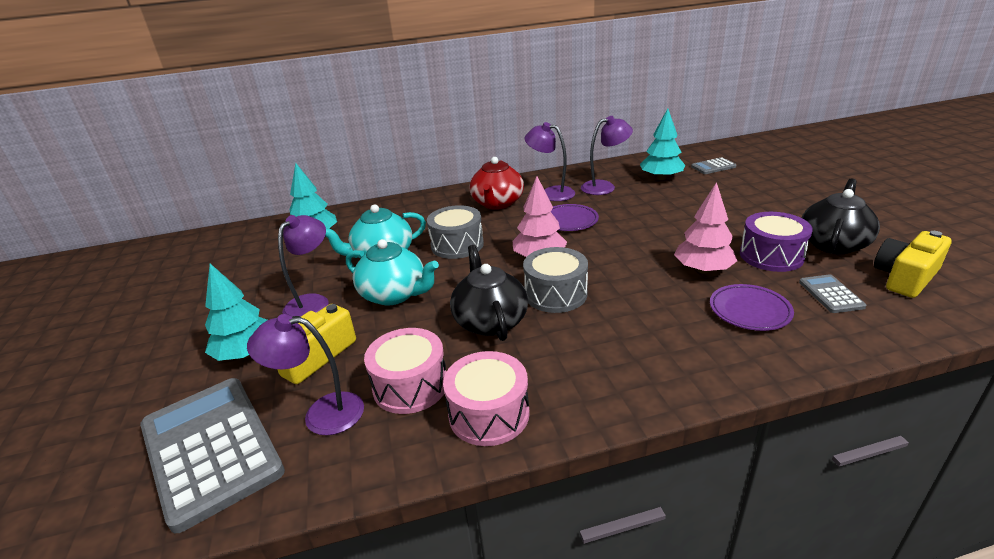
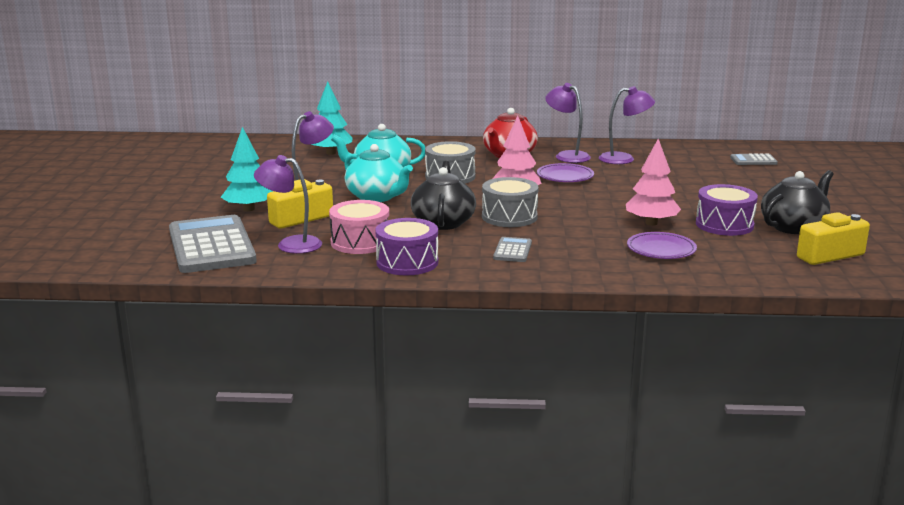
camera: 15 degrees right, 10 degrees down
pink drum [443,351,530,446] -> purple drum [375,218,438,275]
turquoise tree [640,109,685,180] -> none
grey calculator [799,274,866,313] -> grey calculator moved to [493,237,532,262]

